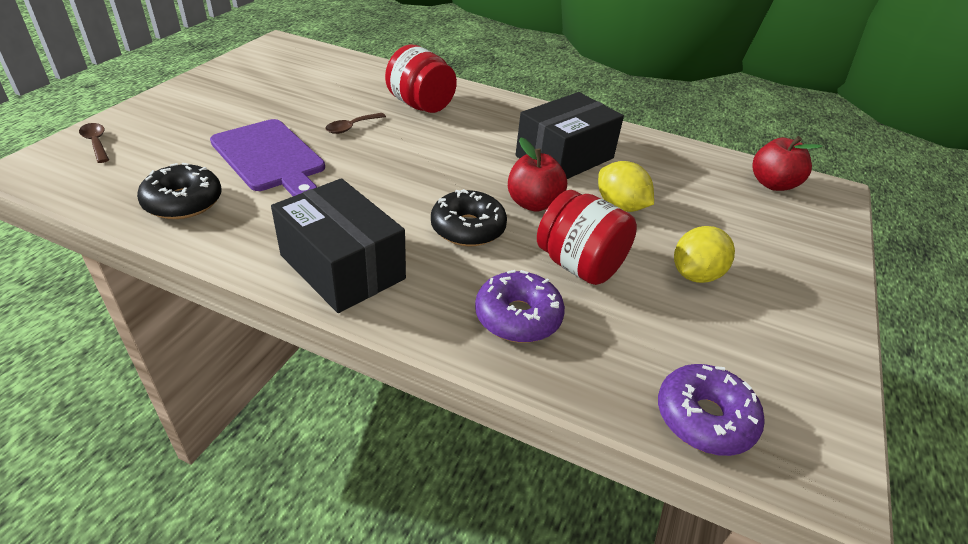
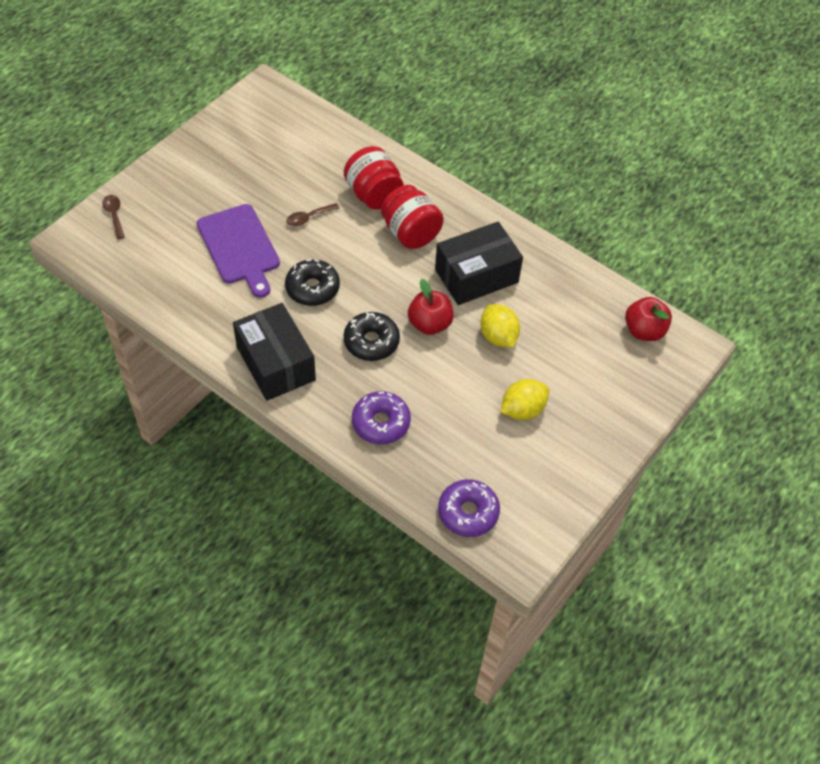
camera: 15 degrees right, 15 degrees up
black donut [137,163,222,219] -> black donut moved to [285,259,340,306]
red jar [537,190,637,285] -> red jar moved to [381,185,444,249]

